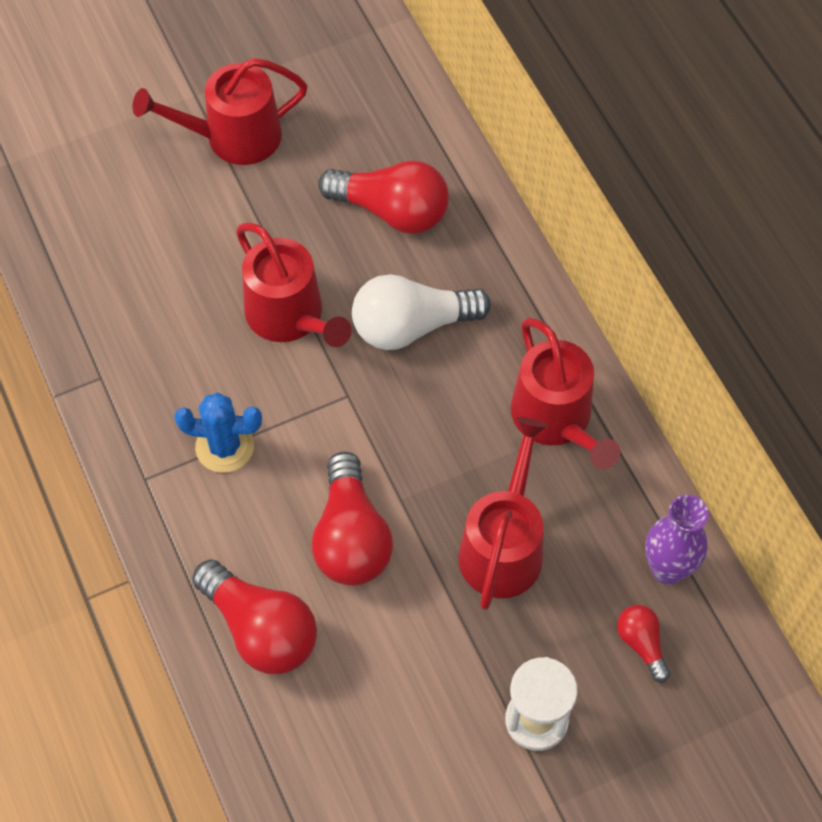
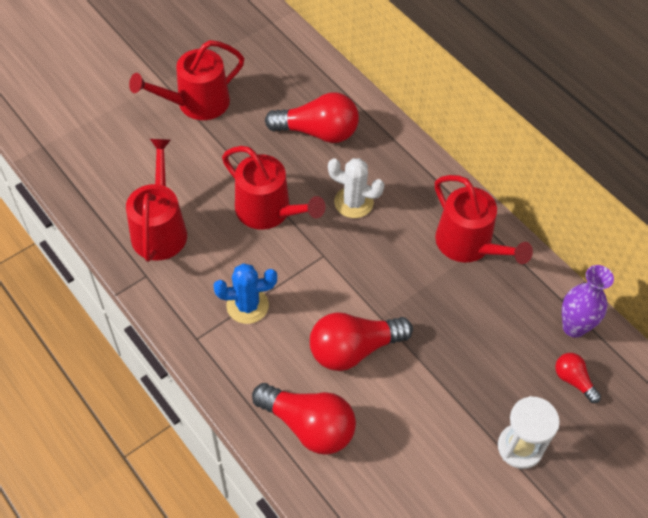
camera: 15 degrees left, 5 degrees down
red light bulb [312,452,393,586] -> red light bulb turned 90 degrees clockwise [310,313,413,371]
white light bulb [352,274,491,350] -> white cactus [328,158,384,218]
red watering can [458,417,548,610] -> red watering can moved to [126,139,187,262]

